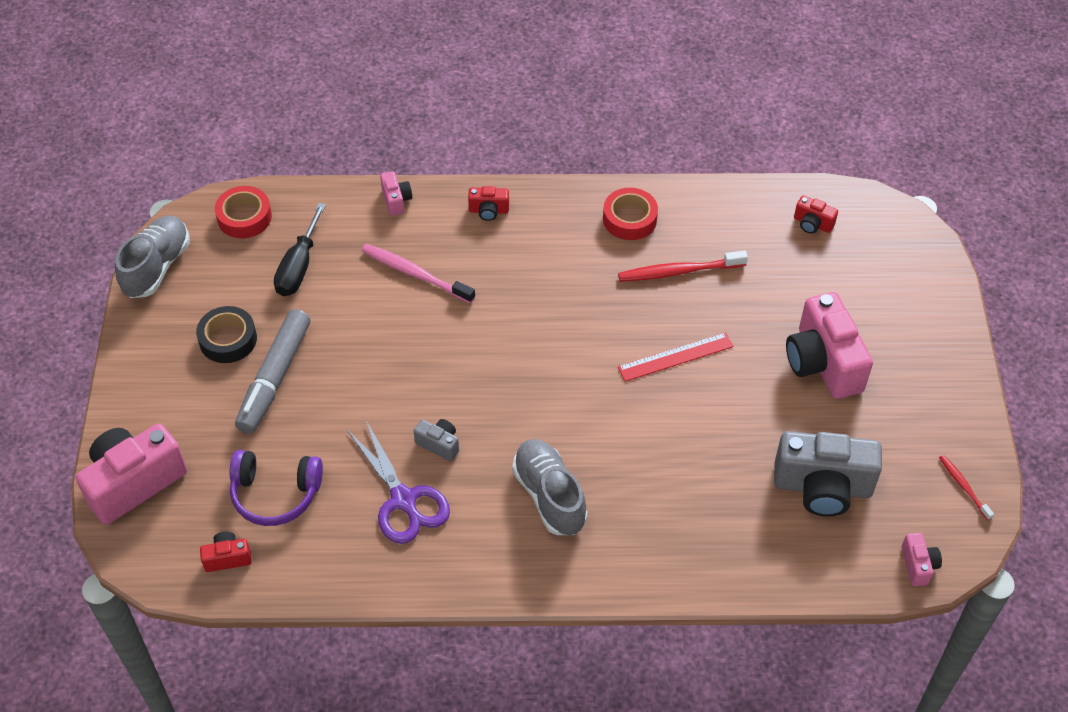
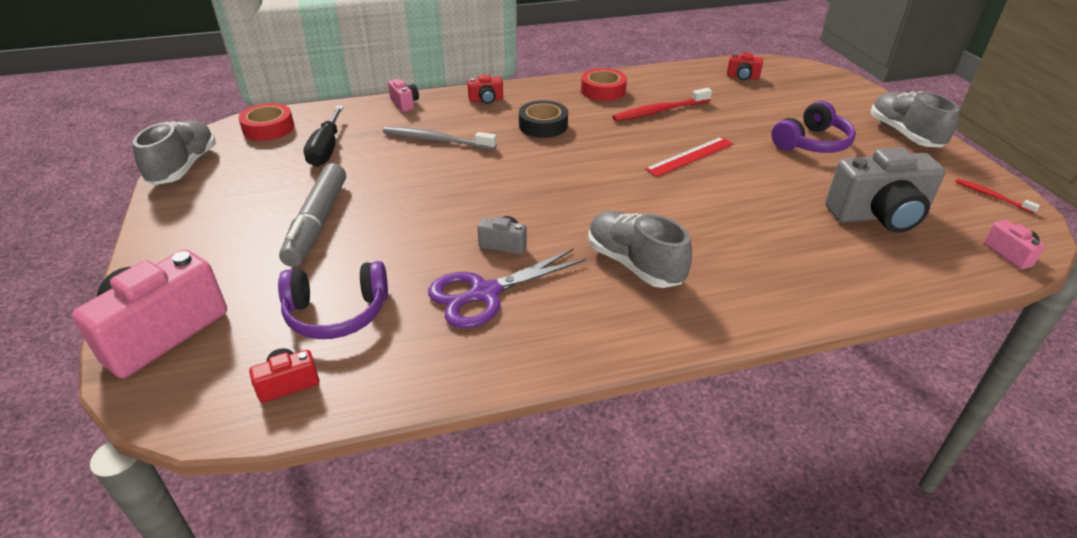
camera: 15 degrees left, 15 degrees down
black tape [196,306,257,363] -> black tape moved to [519,100,568,138]
purple scissors [347,421,450,544] -> purple scissors turned 105 degrees clockwise [428,249,586,329]
pink toothbrush [361,244,475,303] -> grey toothbrush [383,127,497,150]
pink camera [786,292,873,399] -> purple headphones [771,101,856,153]
none -> grey shoe [871,91,960,148]

